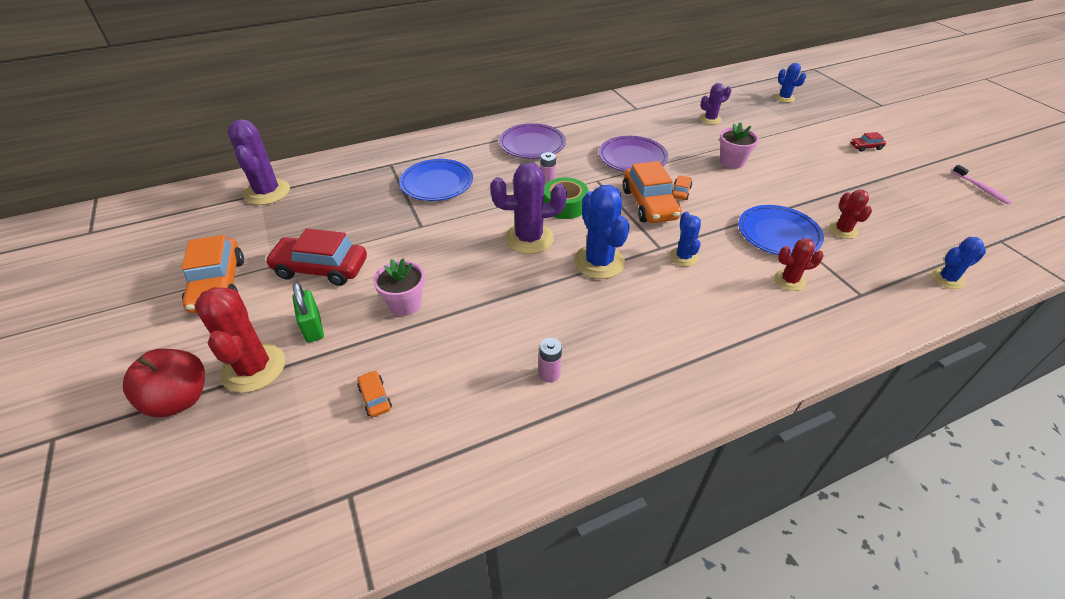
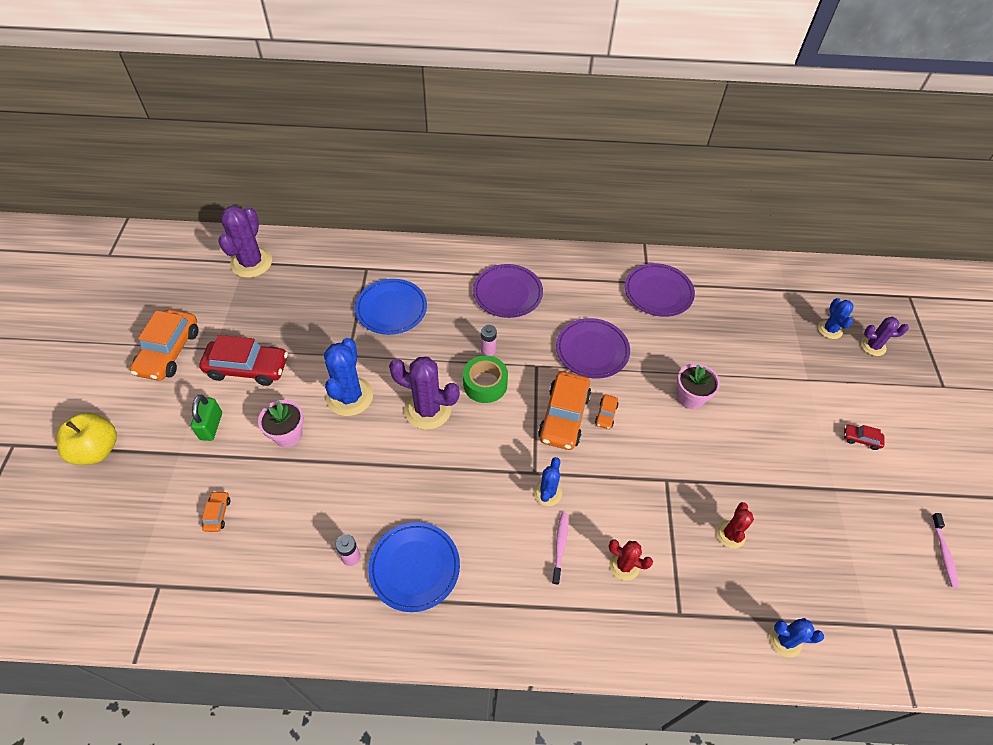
camera: 25 degrees right, 10 degrees up
red apple [123,349,205,418] -> yellow apple [56,413,117,465]
red cactus [194,287,285,393] -> none
red car [265,229,367,286] -> red car turned 150 degrees clockwise [199,335,288,386]
blue cactus [574,185,630,279] -> blue cactus moved to [324,338,373,416]
orange car [672,175,692,200] -> orange car turned 150 degrees clockwise [595,394,619,429]
purple cactus [700,83,731,124] -> purple cactus moved to [861,317,909,356]
blue plate [738,205,824,256] -> blue plate moved to [368,522,460,612]
none -> pink toothbrush [552,512,568,585]
none -> purple plate [625,263,695,317]

